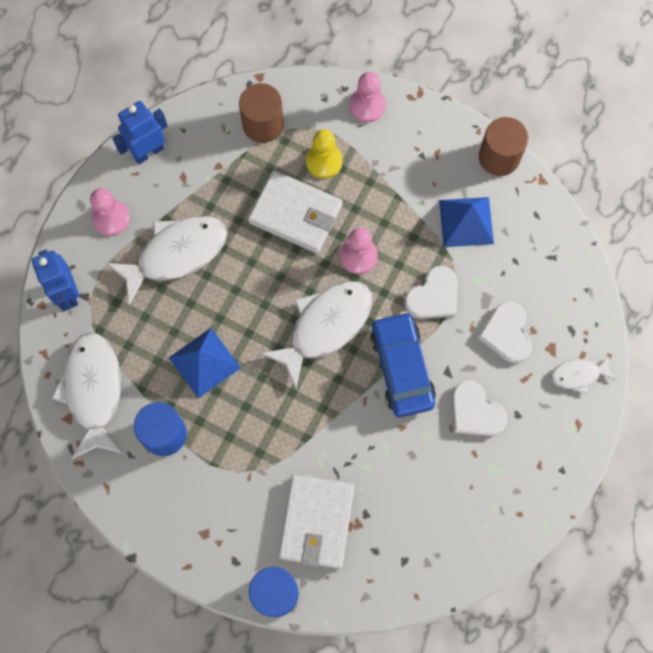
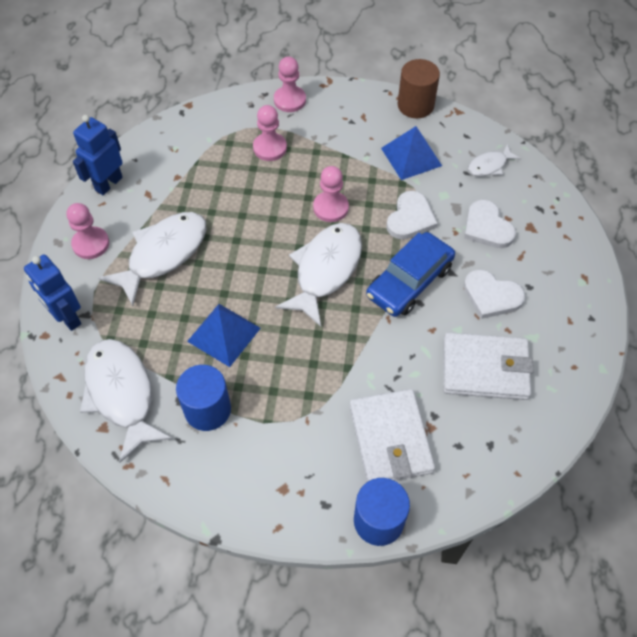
camera: 20 degrees left, 15 degrees down
brown cylinder [239,83,284,143] -> none
white wallet [248,170,342,253] -> white wallet moved to [443,332,533,400]
yellow pawn [306,129,343,179] -> pink pawn [253,105,287,161]
blue car [370,311,436,417] -> blue car turned 105 degrees counterclockwise [366,232,455,317]
white fish [551,356,616,394] -> white fish moved to [468,144,521,176]

